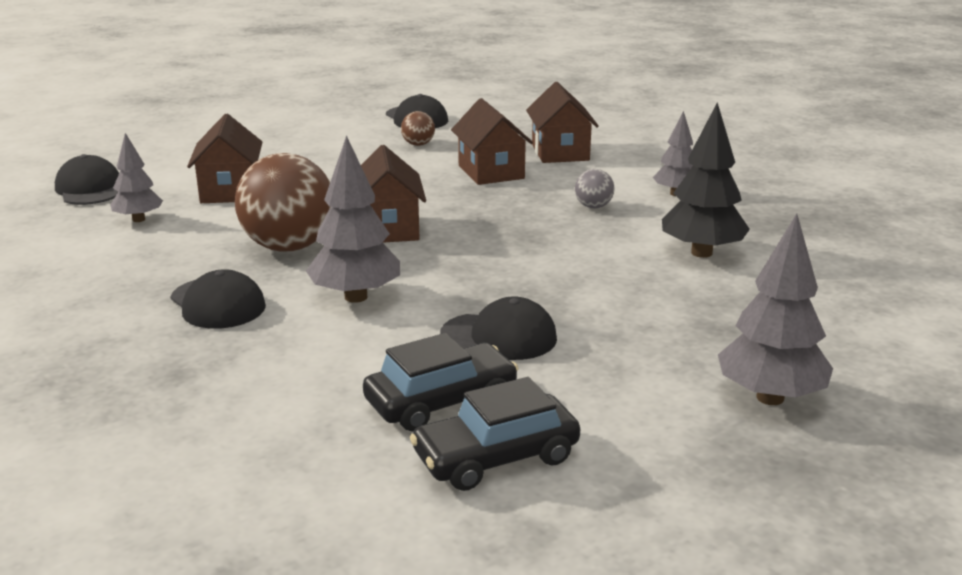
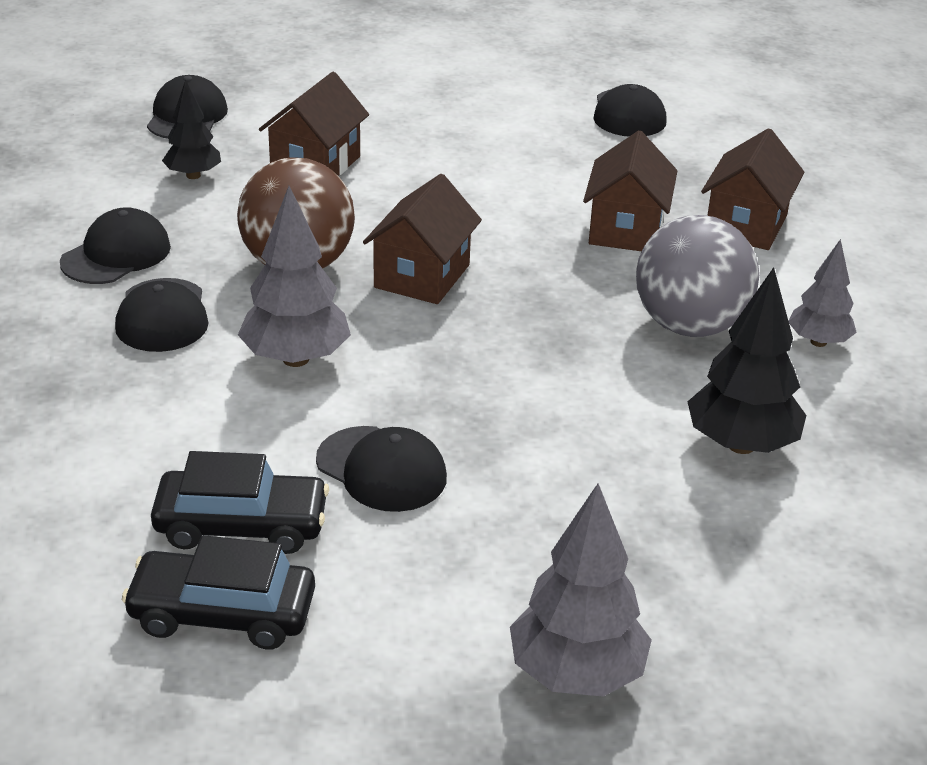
camera: 30 degrees right, 10 degrees up
grey tree [110,133,163,222] -> black tree [162,80,221,179]
brown ball [401,111,435,146] -> none
grey ball [575,169,615,208] -> grey ball [636,215,759,337], size x2.26
none -> black cap [60,207,171,284]

